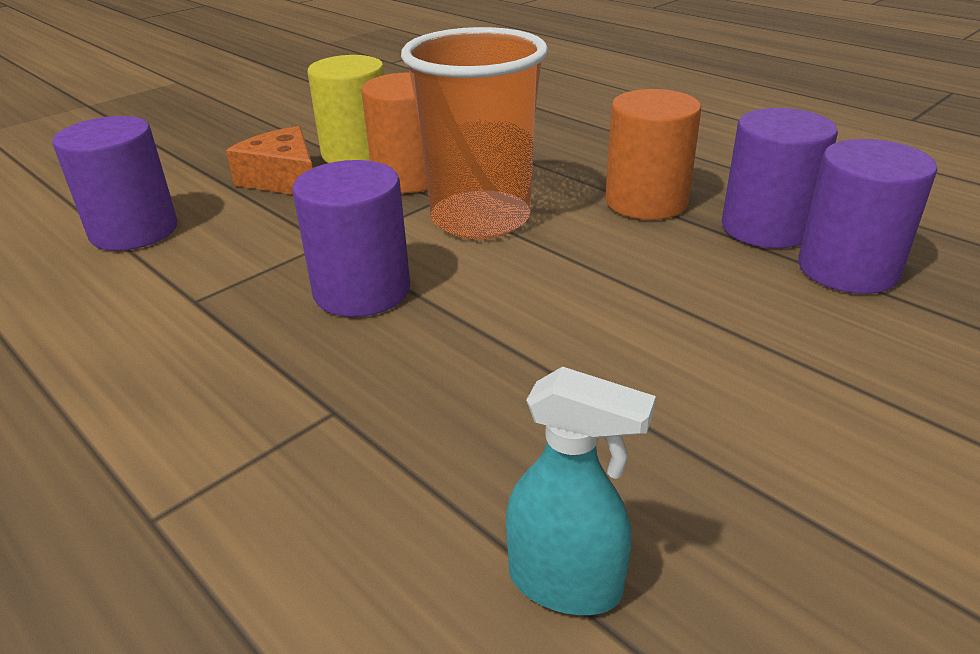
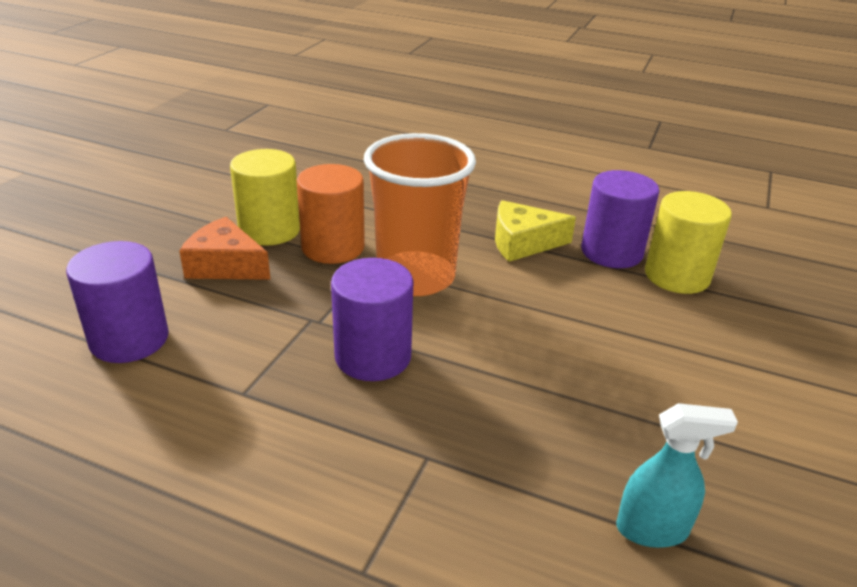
camera: 25 degrees left, 0 degrees up
orange cylinder [605,89,701,220] -> yellow cheese [495,200,576,262]
purple cylinder [798,139,937,294] -> yellow cylinder [645,191,732,294]

